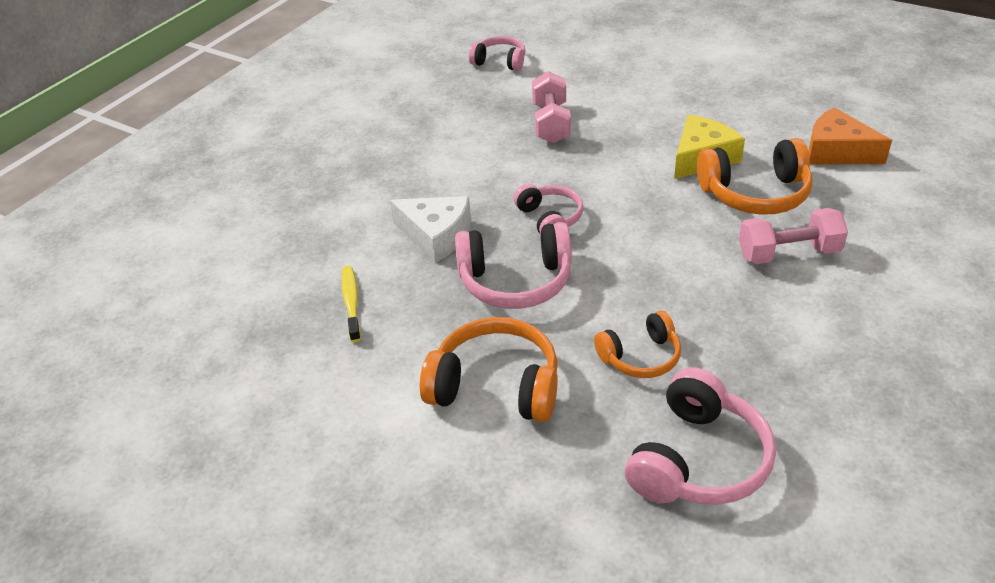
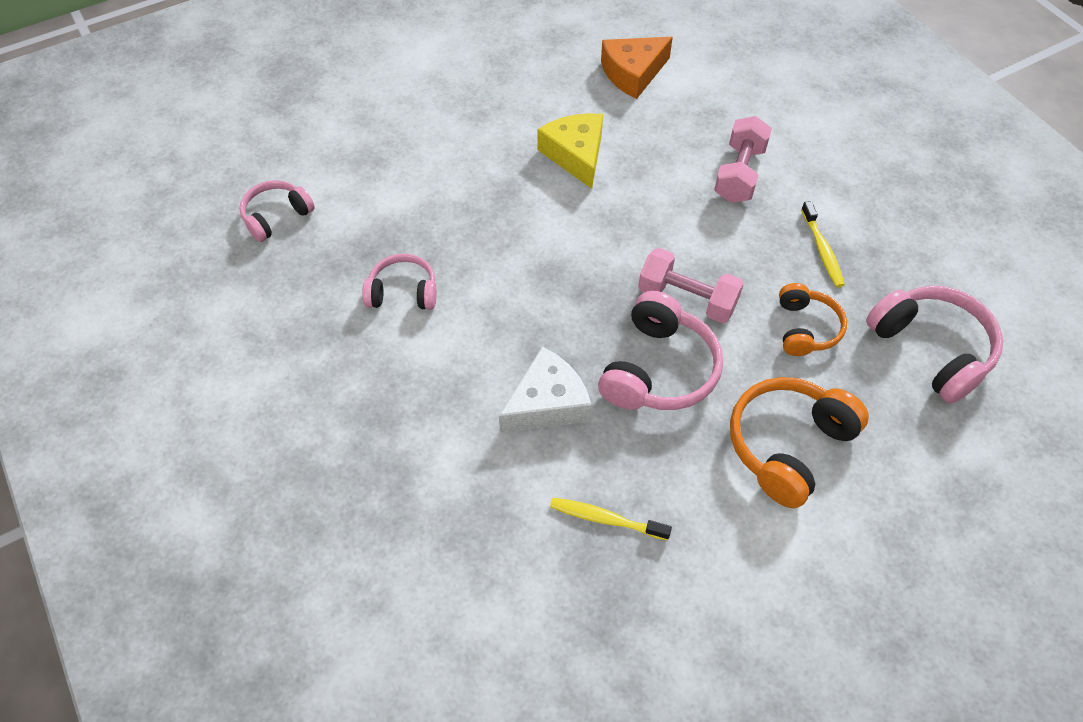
camera: 65 degrees left, 15 degrees up
pink headphones [514,184,584,234] -> pink headphones moved to [362,254,437,310]
pink dumbbell [532,71,571,144] -> pink dumbbell moved to [638,248,744,323]
orange headphones [697,138,813,215] -> none
none -> yellow toothbrush [801,201,845,287]

